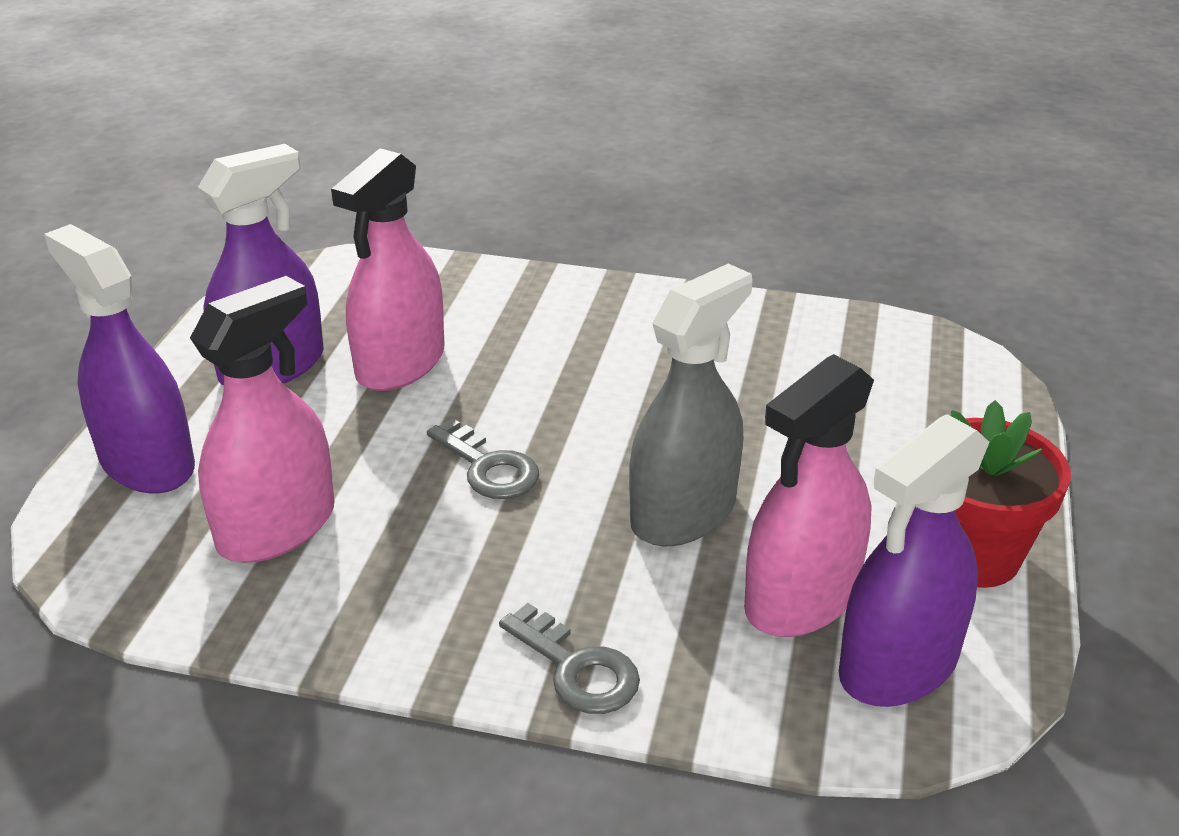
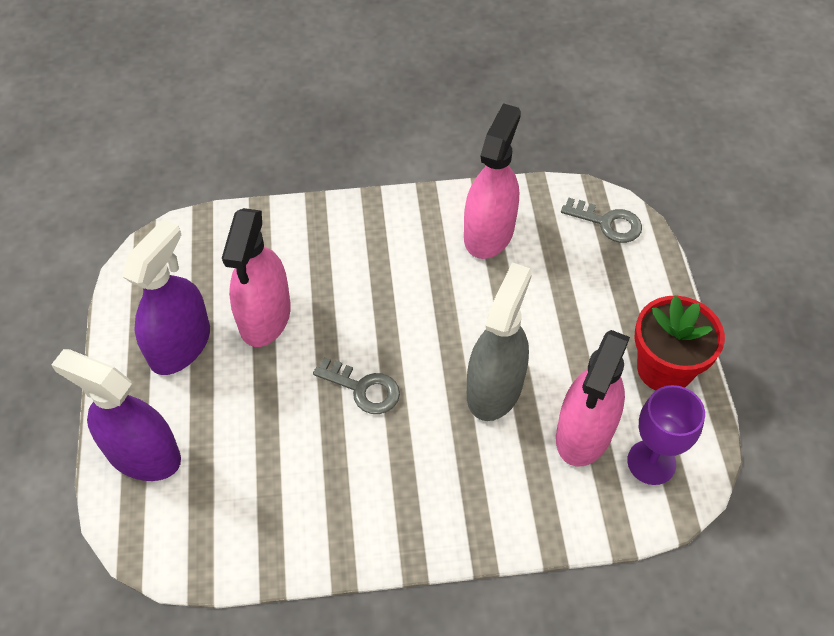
camera: 20 degrees left, 20 degrees up
pink spray bottle [190,276,335,563] -> pink spray bottle moved to [464,103,521,259]
grey key [499,603,640,714] -> grey key moved to [561,198,642,243]
purple spray bottle [839,414,989,707] -> purple goblet [627,385,705,485]

